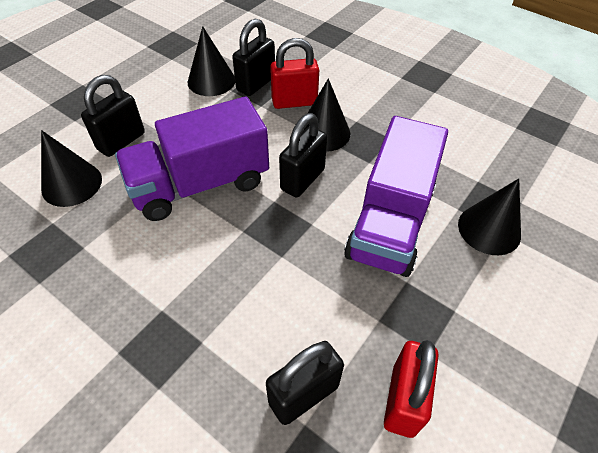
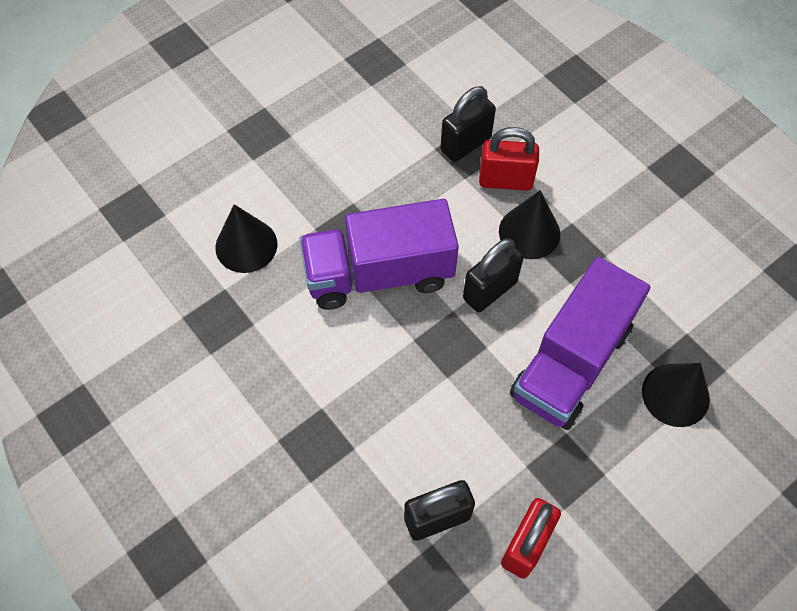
camera: 15 degrees right, 10 degrees up
black padlock [81,75,145,157] -> none
black cone [187,26,235,96] -> none

